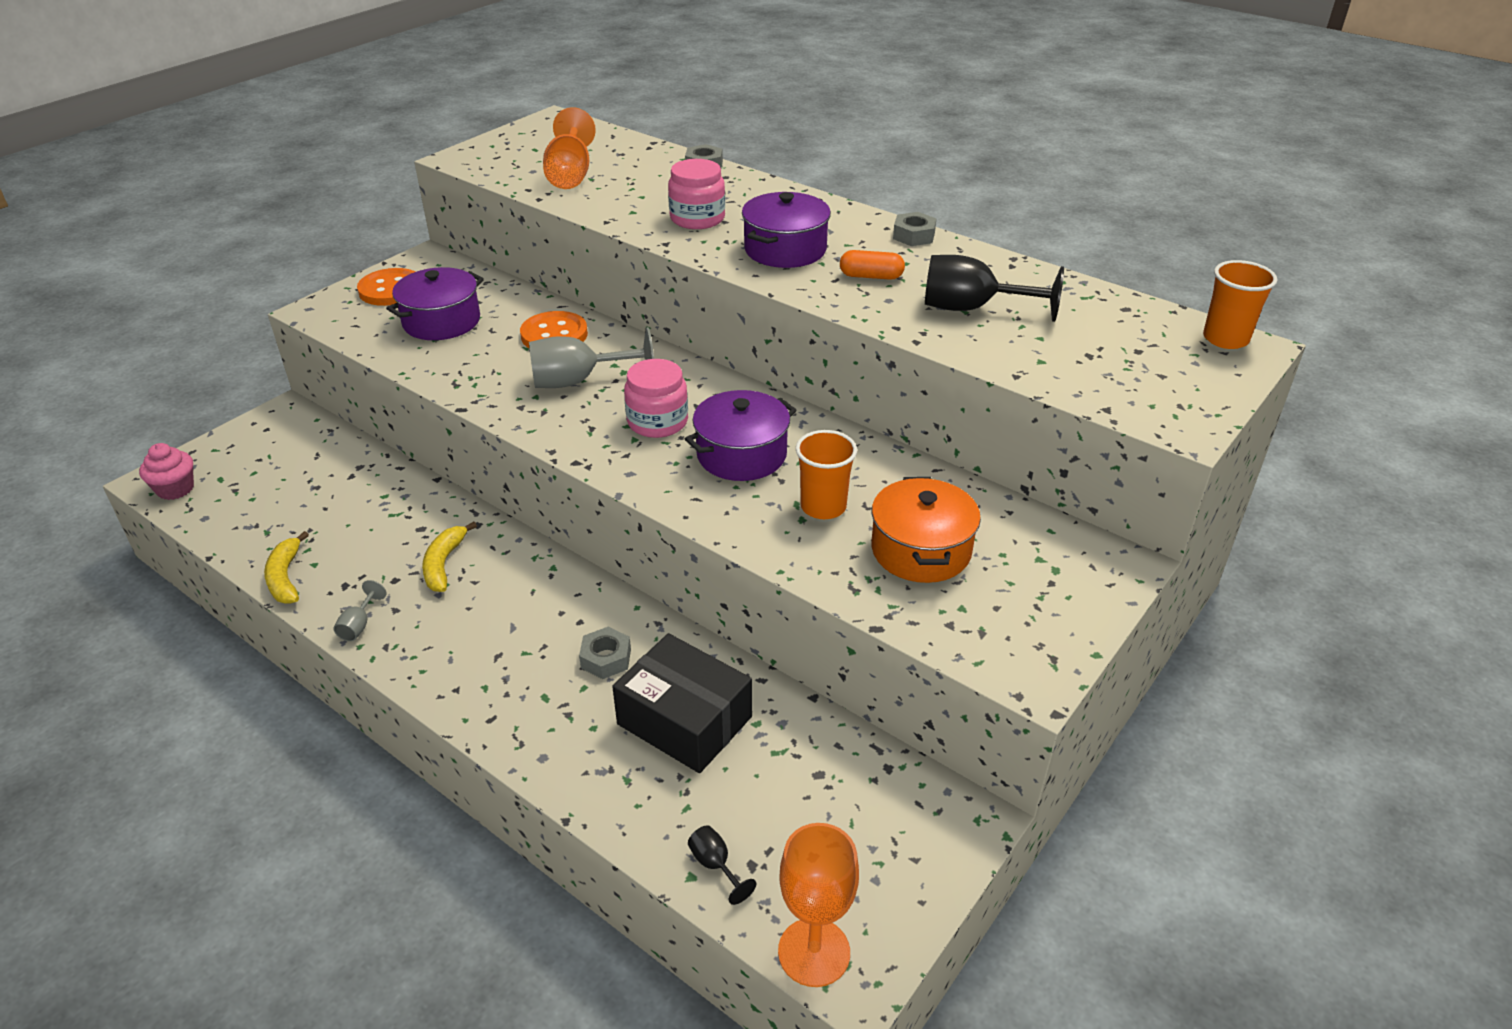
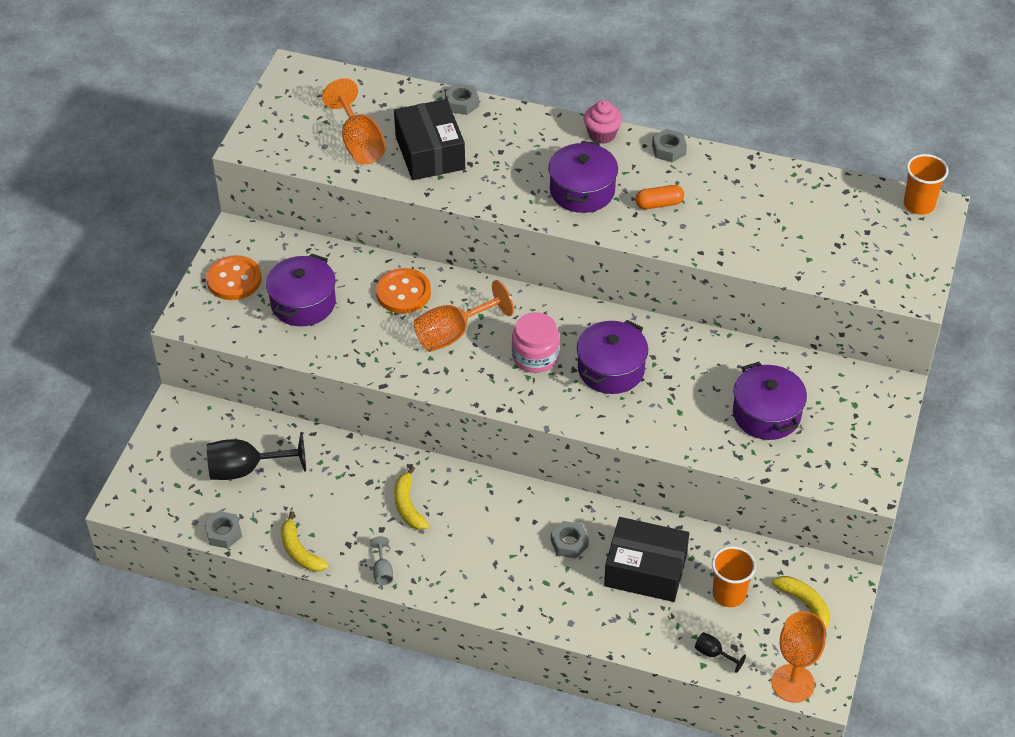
camera: 20 degrees left, 10 degrees up
pink cupcake [139,443,194,500] -> pink cupcake moved to [583,100,622,144]
grey goblet [529,327,654,388] -> orange goblet [414,280,514,352]
pink jar [668,159,725,229] -> none
orange cup [796,430,857,519] -> orange cup moved to [712,546,756,607]
orange pot [871,477,981,583] -> purple pot [733,362,807,440]
black goblet [925,255,1064,322] -> black goblet moved to [207,432,306,480]
none -> grey nut [204,511,242,549]
none -> black box [394,99,465,180]
none -> yellow banana [772,576,830,628]

